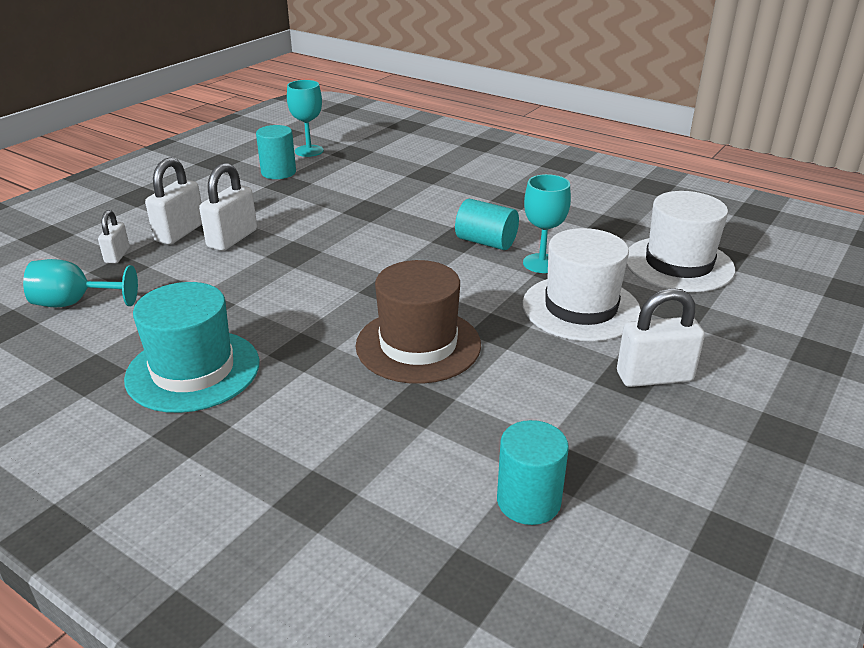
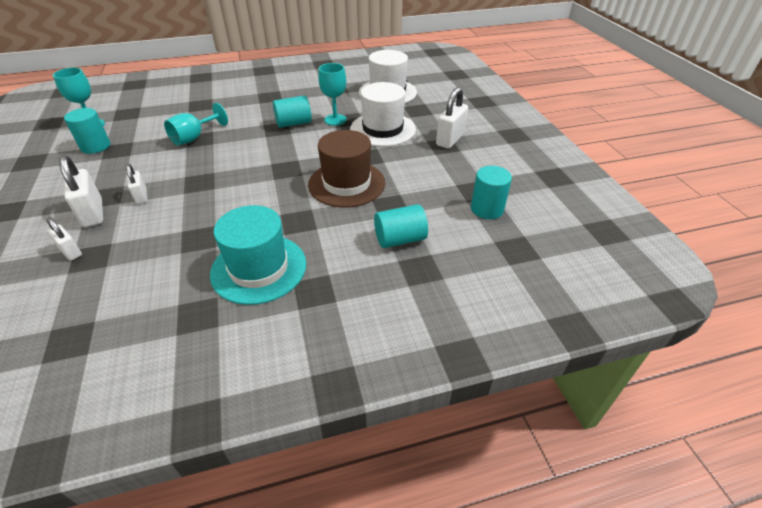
camera: 50 degrees left, 10 degrees up
turquoise goblet [23,259,138,307] -> turquoise goblet moved to [164,103,228,145]
white padlock [199,163,257,251] -> white padlock [126,164,147,204], size x0.60
none -> turquoise cylinder [374,204,428,248]

